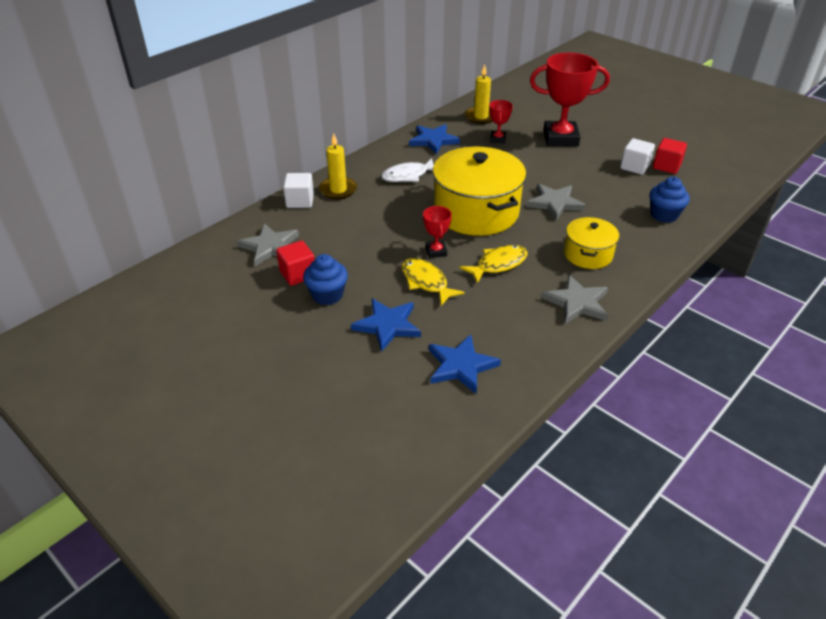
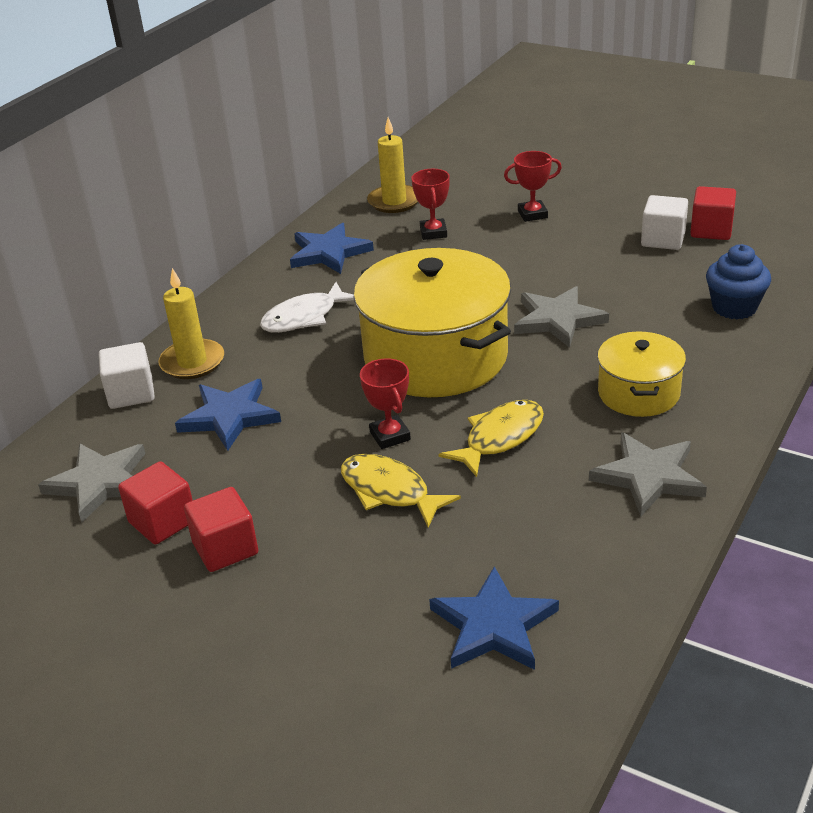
camera: 10 degrees left, 5 degrees down
blue cupcake [303,254,348,305] -> red cube [184,487,258,572]
blue star [351,298,421,352] -> blue star moved to [175,379,281,451]
red trophy [530,52,610,146] -> red trophy [504,151,562,222], size x0.47

